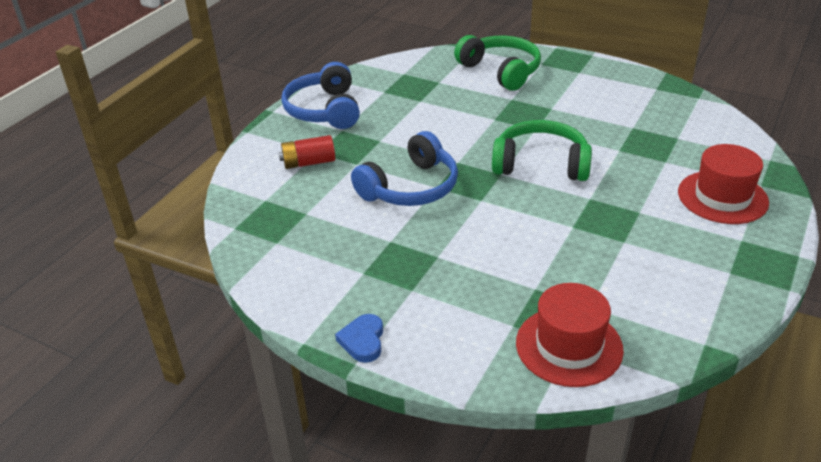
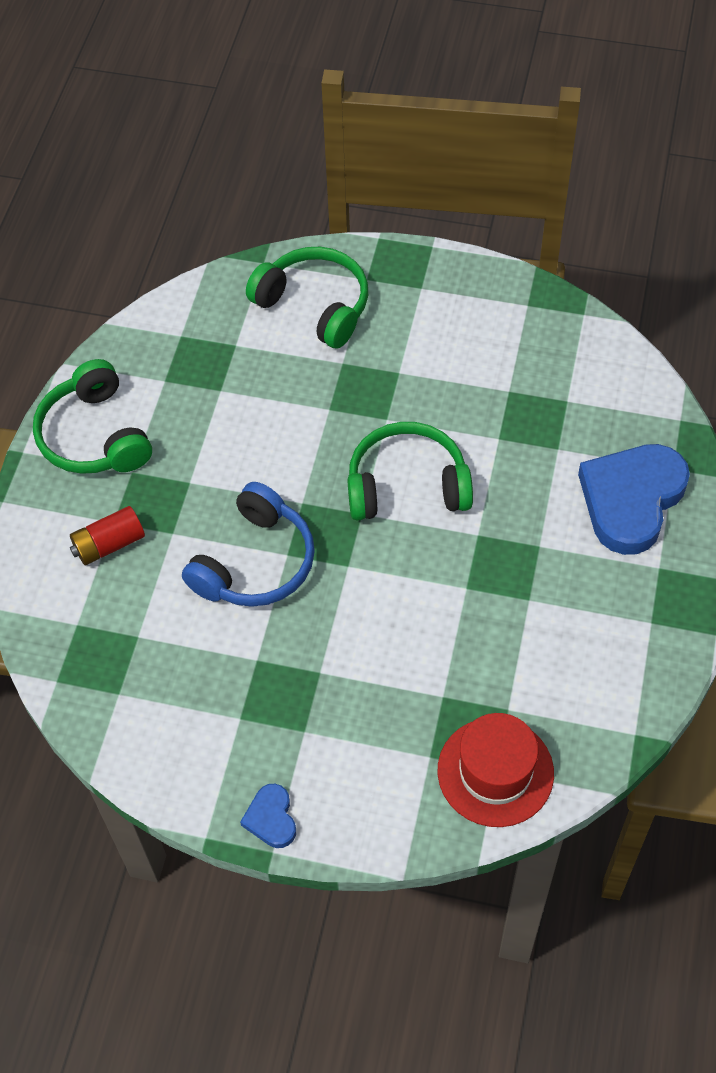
camera: 15 degrees left, 20 degrees up
blue headphones [281,62,360,129] -> green headphones [33,359,152,474]
red hat [678,144,769,224] -> blue heart [578,444,690,555]

